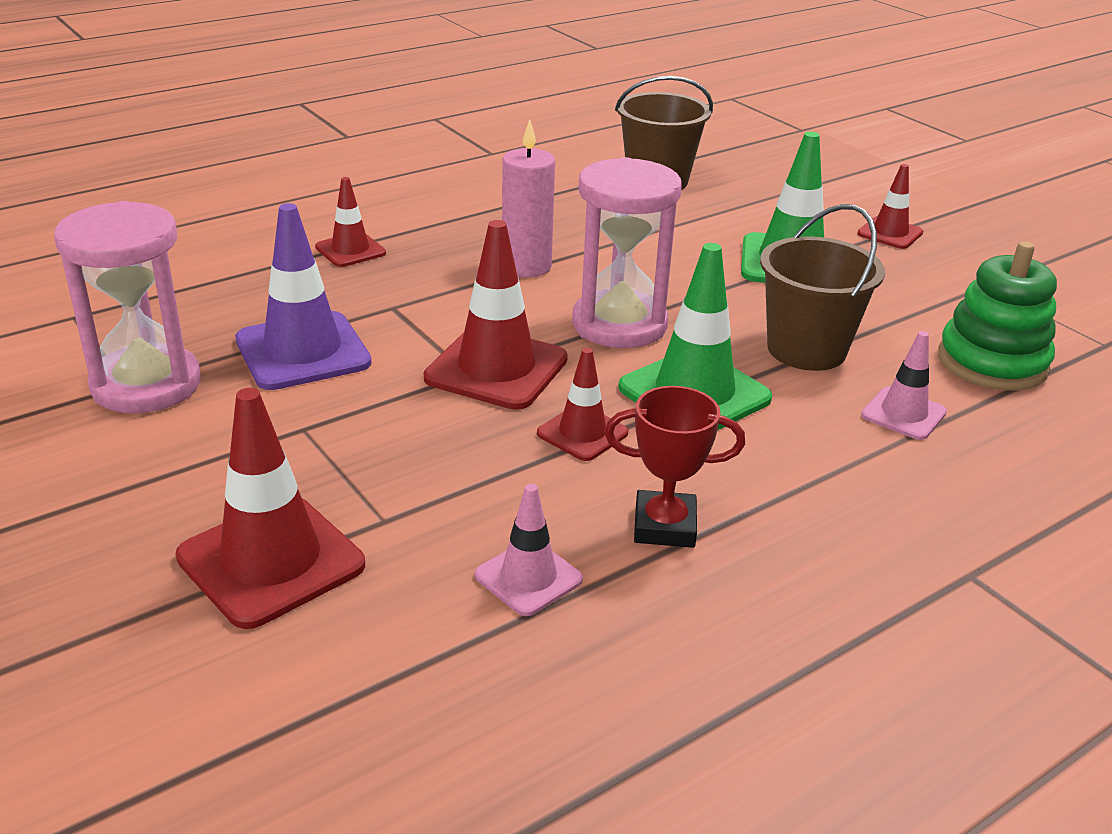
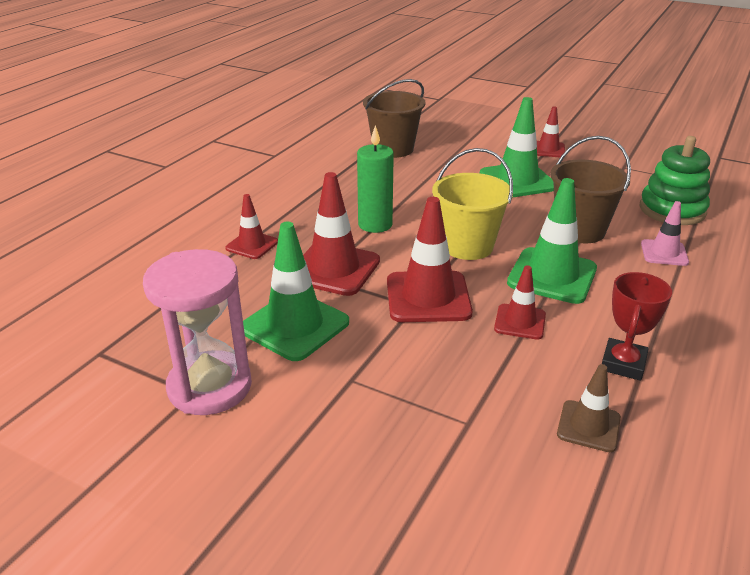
camera: 25 degrees left, 0 degrees up
red traffic cone [176,388,365,629] -> red traffic cone moved to [303,172,380,296]
purple traffic cone [235,203,372,390] -> green traffic cone [243,222,349,361]
pink traffic cone [475,484,583,616] -> brown traffic cone [557,364,621,452]
pink candle [502,119,555,277] -> green candle [357,125,394,233]
pink hourglass [572,157,682,348] -> yellow bucket [432,148,513,260]
red trophy [605,386,745,548] -> red trophy turned 45 degrees counterclockwise [602,272,672,381]

